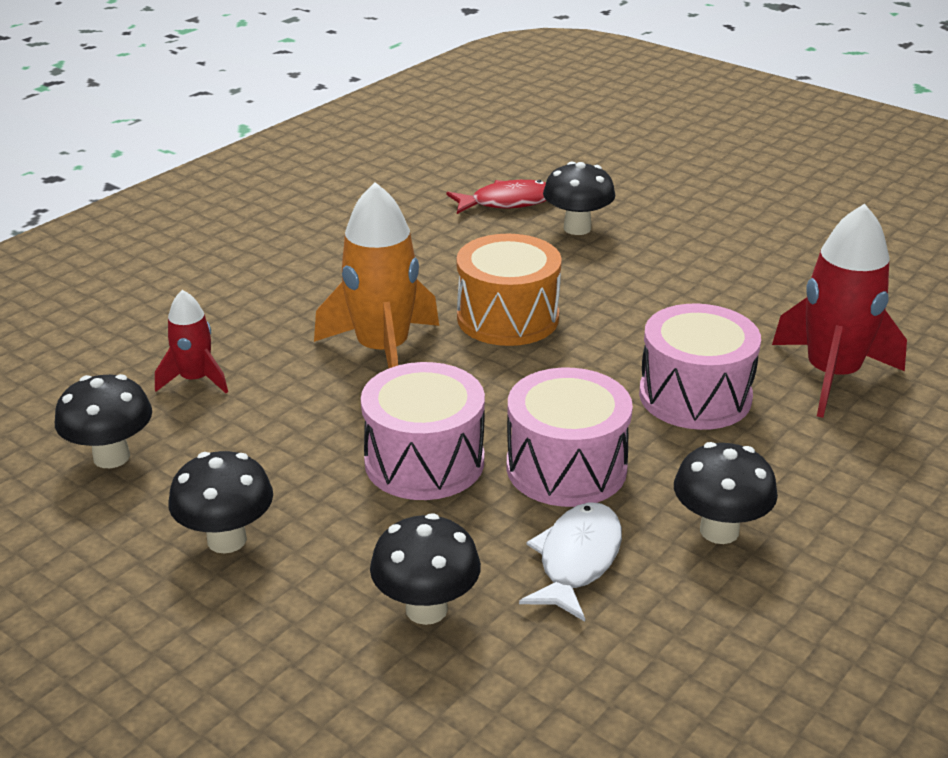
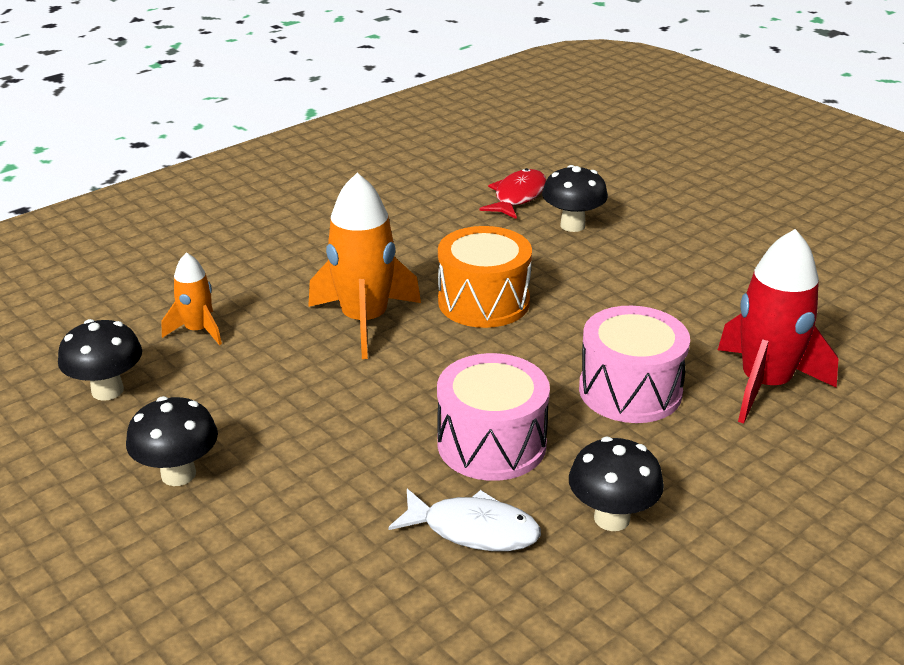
camera: 10 degrees right, 0 degrees up
red rocket [155,290,228,393] -> orange rocket [162,252,222,345]
pink drum [361,362,485,500] -> none
black mushroom [370,513,481,625] -> none
red fish [446,180,547,214] -> red fish turned 60 degrees counterclockwise [479,168,546,219]
white fish [519,502,622,622] -> white fish turned 75 degrees clockwise [388,489,541,551]

